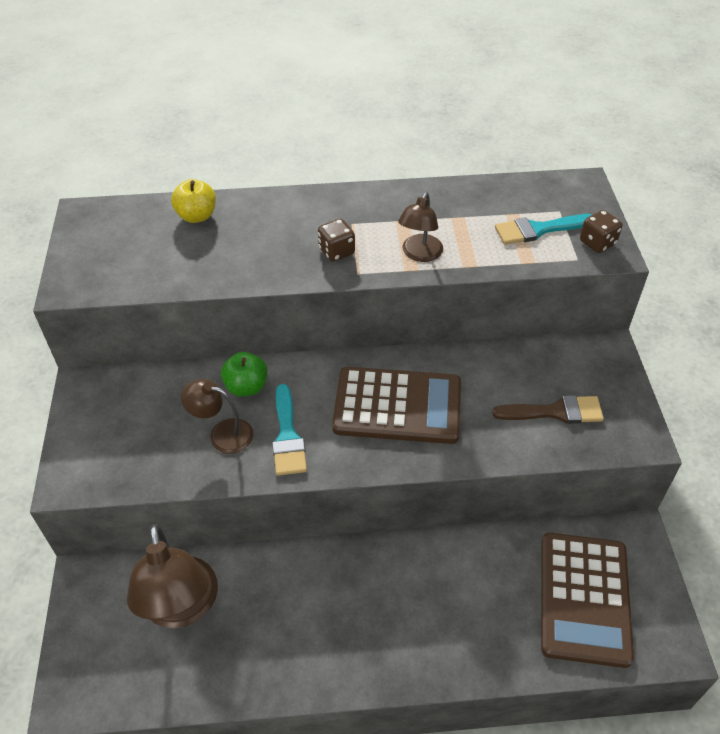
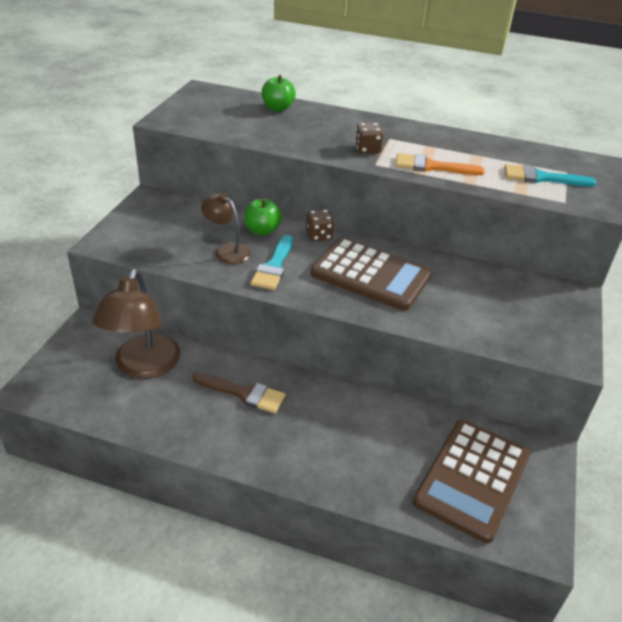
camera: 20 degrees right, 10 degrees down
yellow apple [171,179,216,223] -> green apple [262,75,296,111]
brown lamp [398,192,443,262] -> orange brush [395,153,485,175]
brown brush [492,395,604,424] -> brown brush moved to [193,372,286,414]
brown dice [580,210,622,253] -> brown dice moved to [306,209,335,241]

